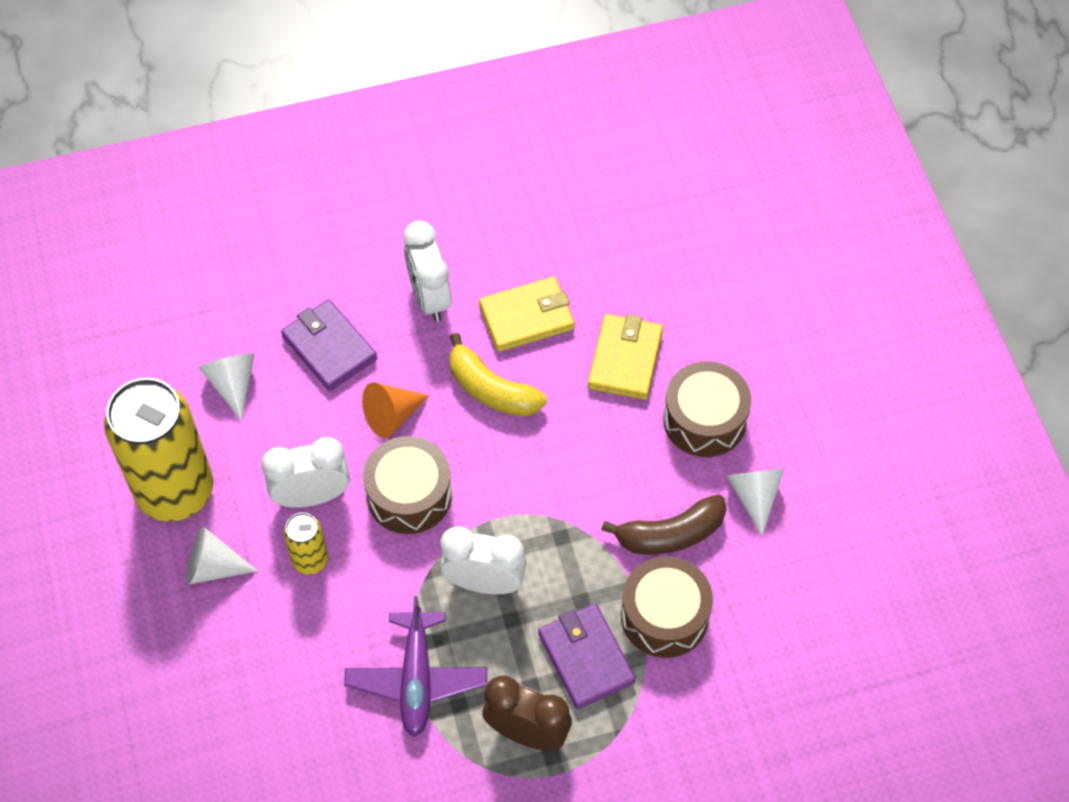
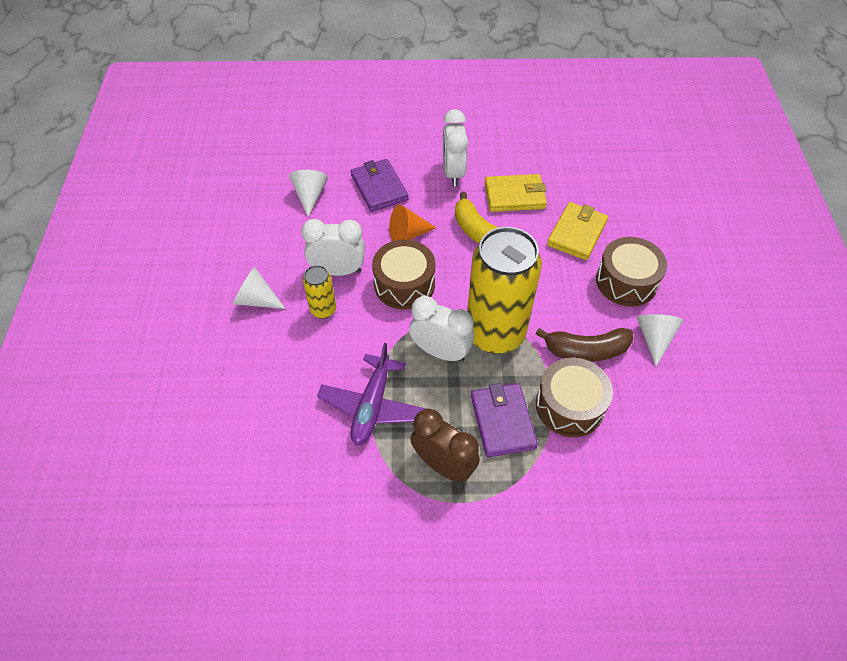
camera: 15 degrees right, 5 degrees down
yellow can [104,378,213,522] -> yellow can moved to [467,227,542,354]

